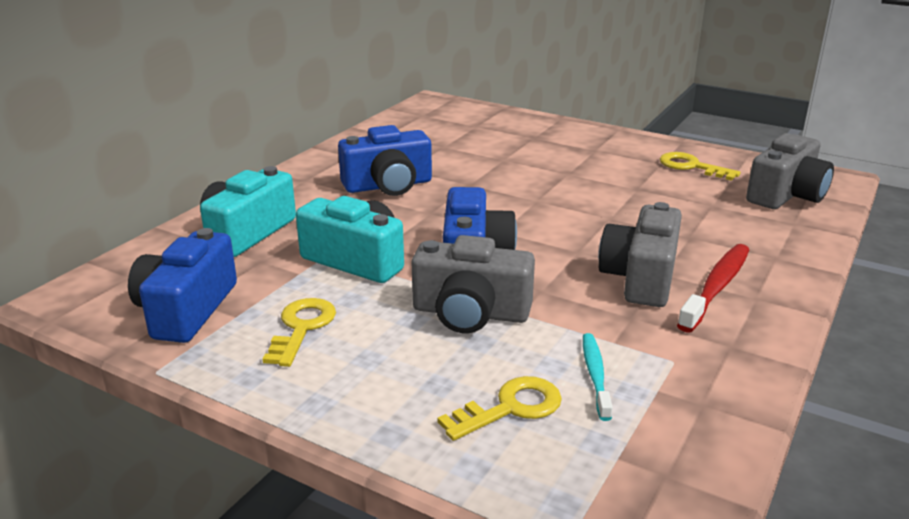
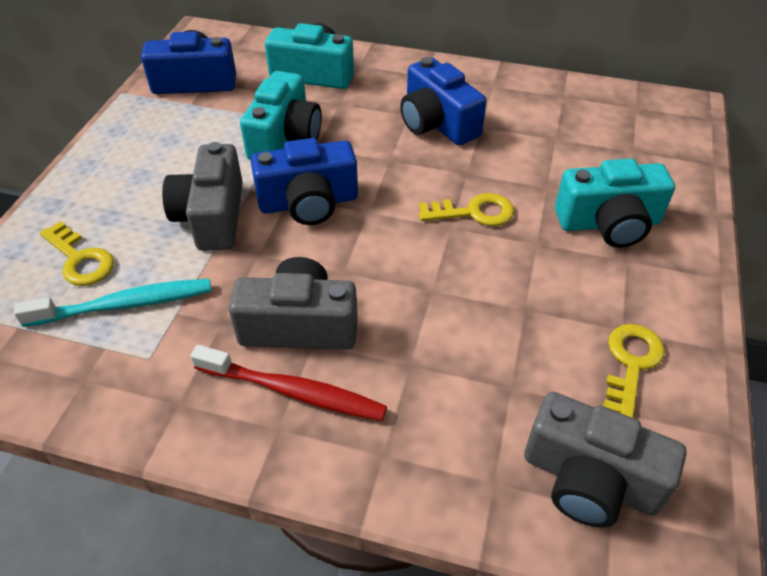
camera: 75 degrees right, 20 degrees up
yellow key [263,298,336,367] -> yellow key moved to [419,193,514,226]
turquoise toothbrush [583,333,613,421] -> turquoise toothbrush [14,279,211,327], size x1.59
none -> turquoise camera [555,159,675,248]

